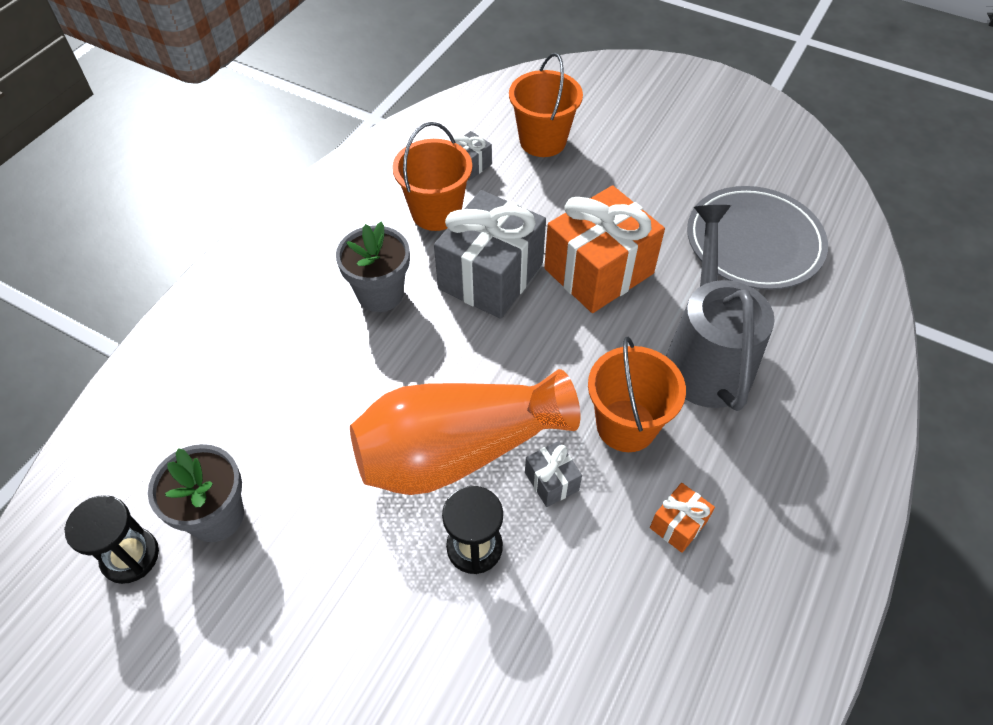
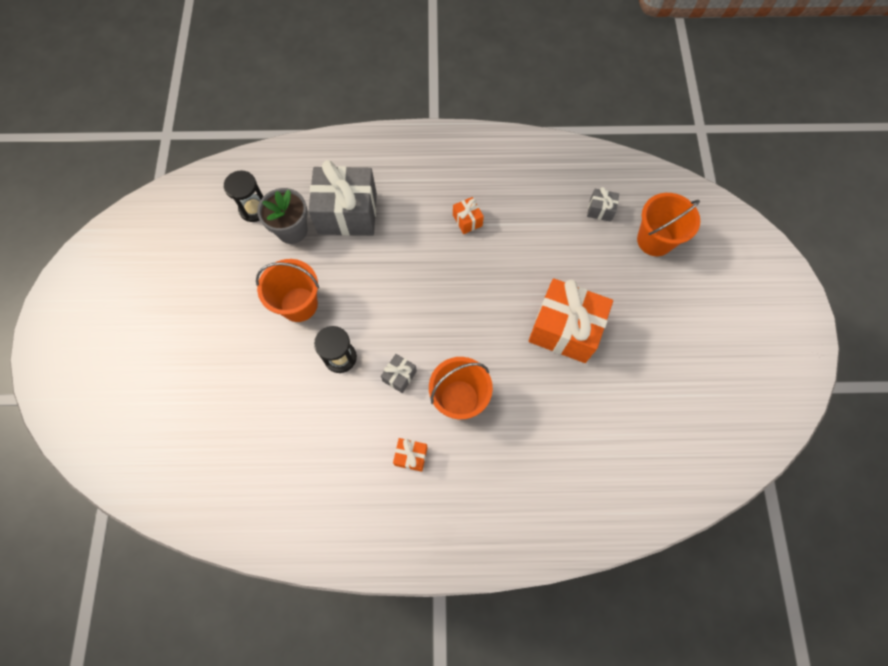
camera: 60 degrees right, 15 degrees up
grey flower pot [336,222,410,312] -> orange gift [453,197,484,234]
orange vase [350,369,580,495] -> none
orange bucket [392,122,472,231] -> orange bucket moved to [256,259,319,322]
grey gift [434,190,546,319] -> grey gift moved to [308,160,377,236]
grey watering can [666,205,775,411] -> none
grey plate [687,186,828,290] -> none

